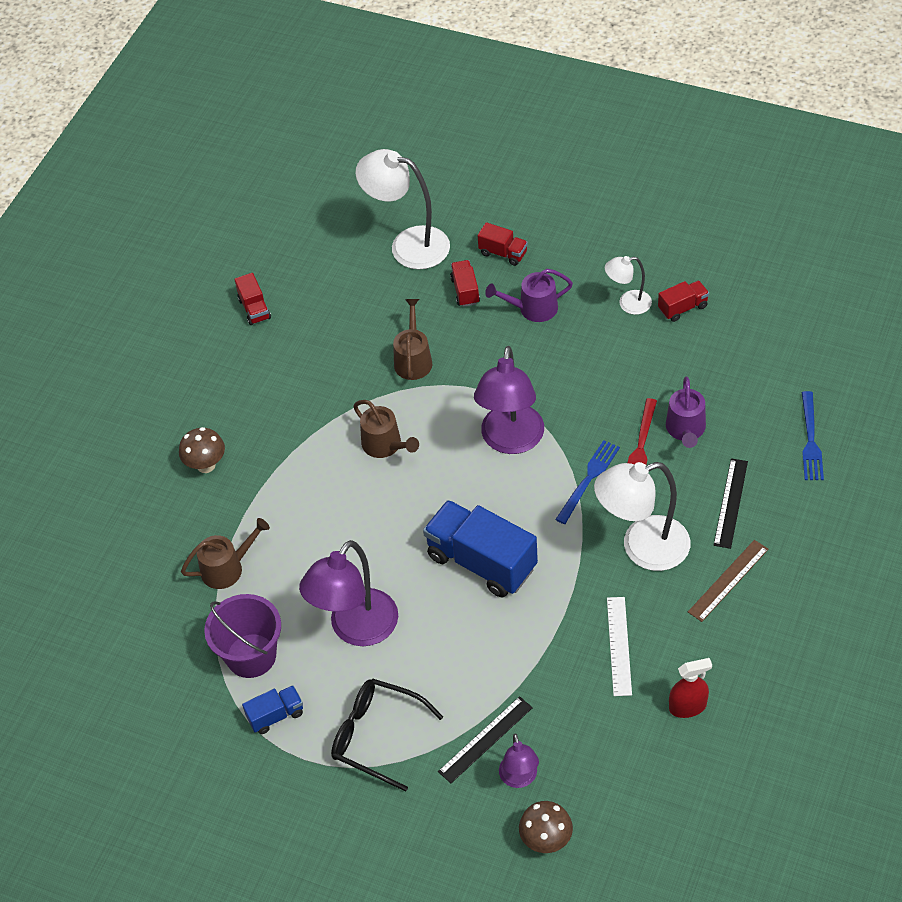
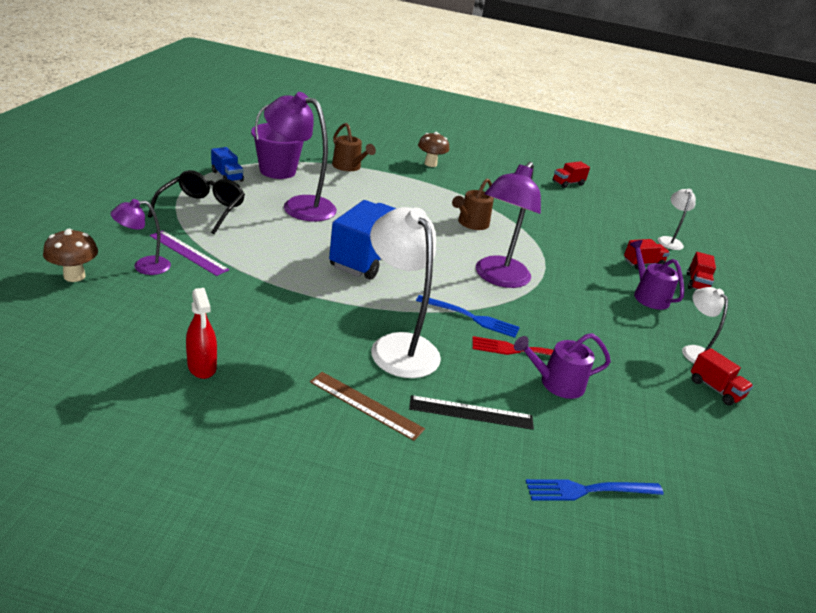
camera: 70 degrees right, 20 degrees down
white lamp [355,149,450,269] -> white lamp [658,189,696,250], size x0.53
brown watering can [393,299,432,380] -> none
black ruler [438,696,533,783] -> purple ruler [150,230,229,276]
purple lamp [474,346,544,454] -> purple lamp turned 60 degrees counterclockwise [476,162,541,288]
white ruler [607,597,632,696] -> none

